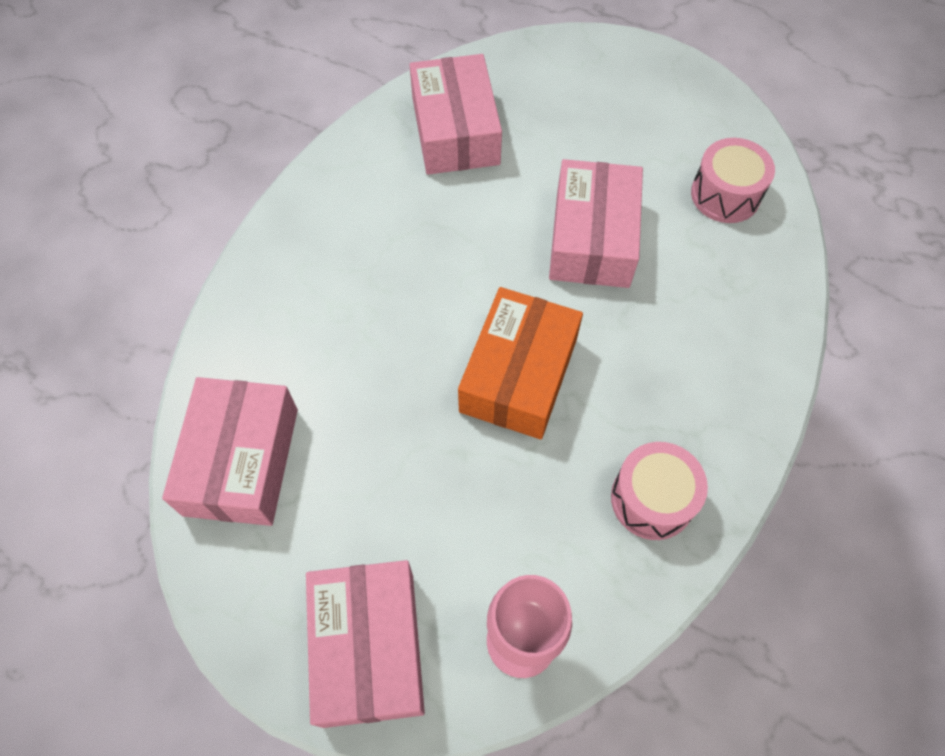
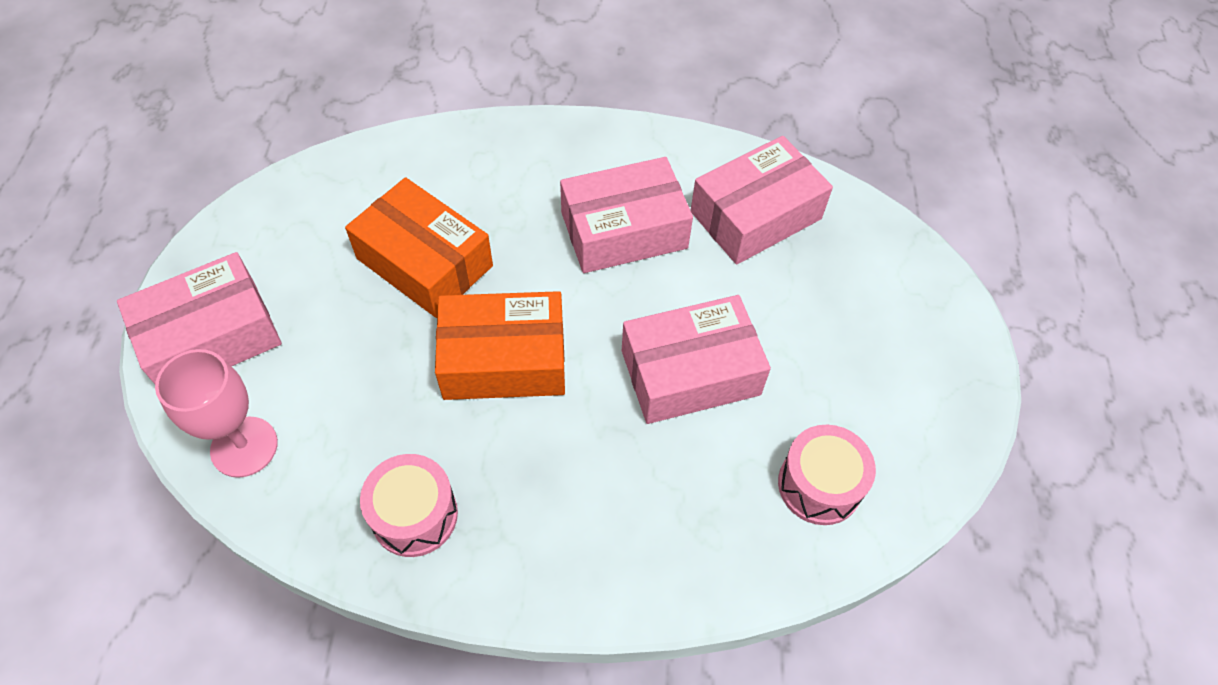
camera: 65 degrees right, 5 degrees down
pink box [162,377,298,526] -> pink box moved to [560,157,693,273]
none -> orange box [345,177,493,318]

